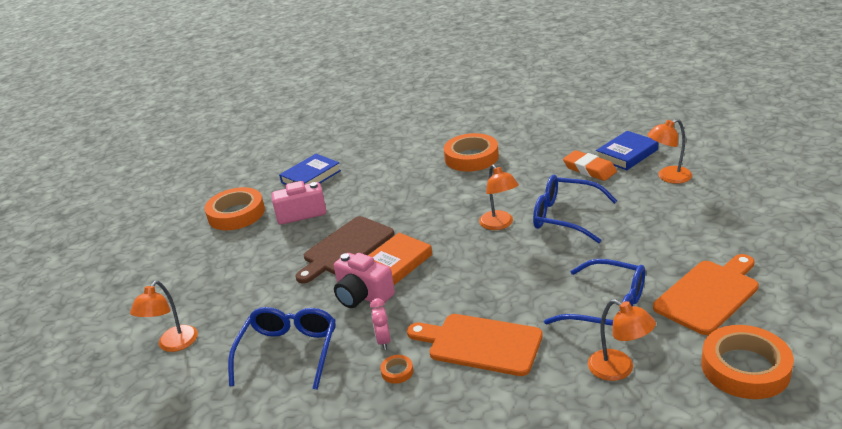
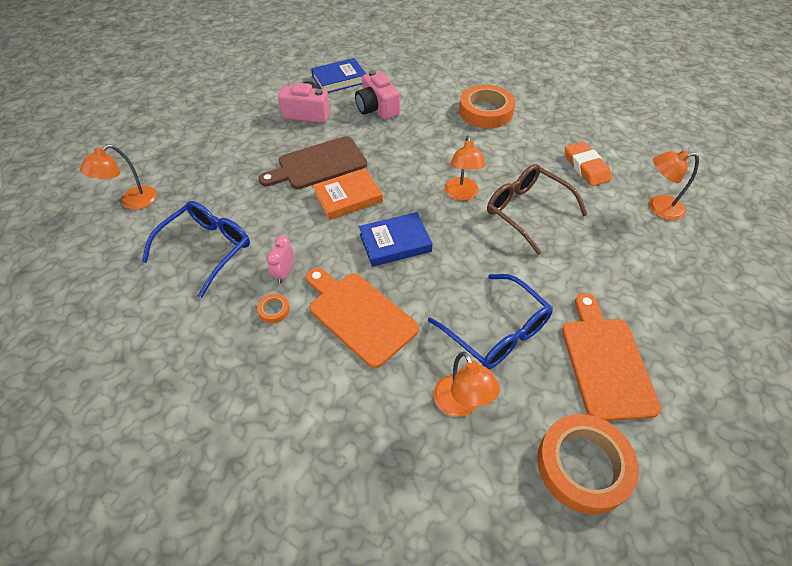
camera: 20 degrees right, 20 degrees up
orange tape [204,187,265,230] -> none
pink camera [334,253,395,308] -> pink camera moved to [355,70,400,120]
blue glasses [533,175,617,243] -> brown glasses [487,164,588,255]
blue book [596,131,659,170] -> blue book moved to [359,212,433,267]
orange cutting board [653,254,759,335] -> orange cutting board turned 75 degrees counterclockwise [562,293,661,421]

